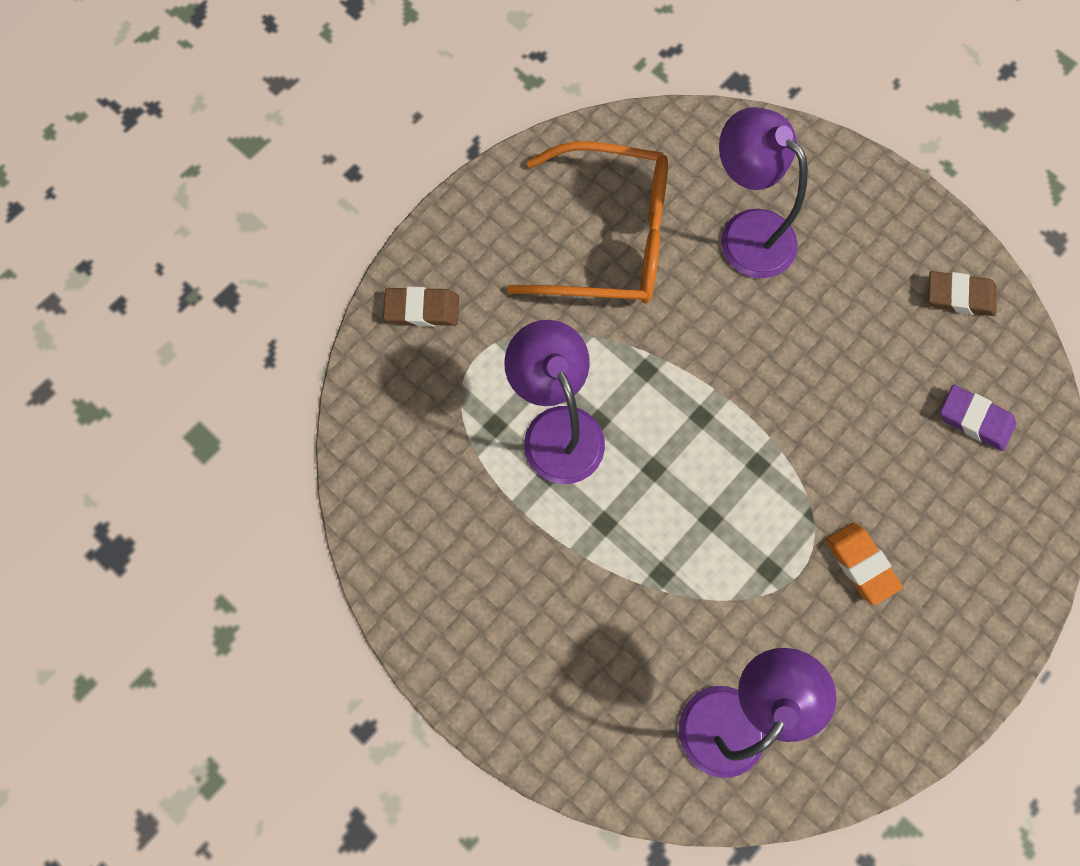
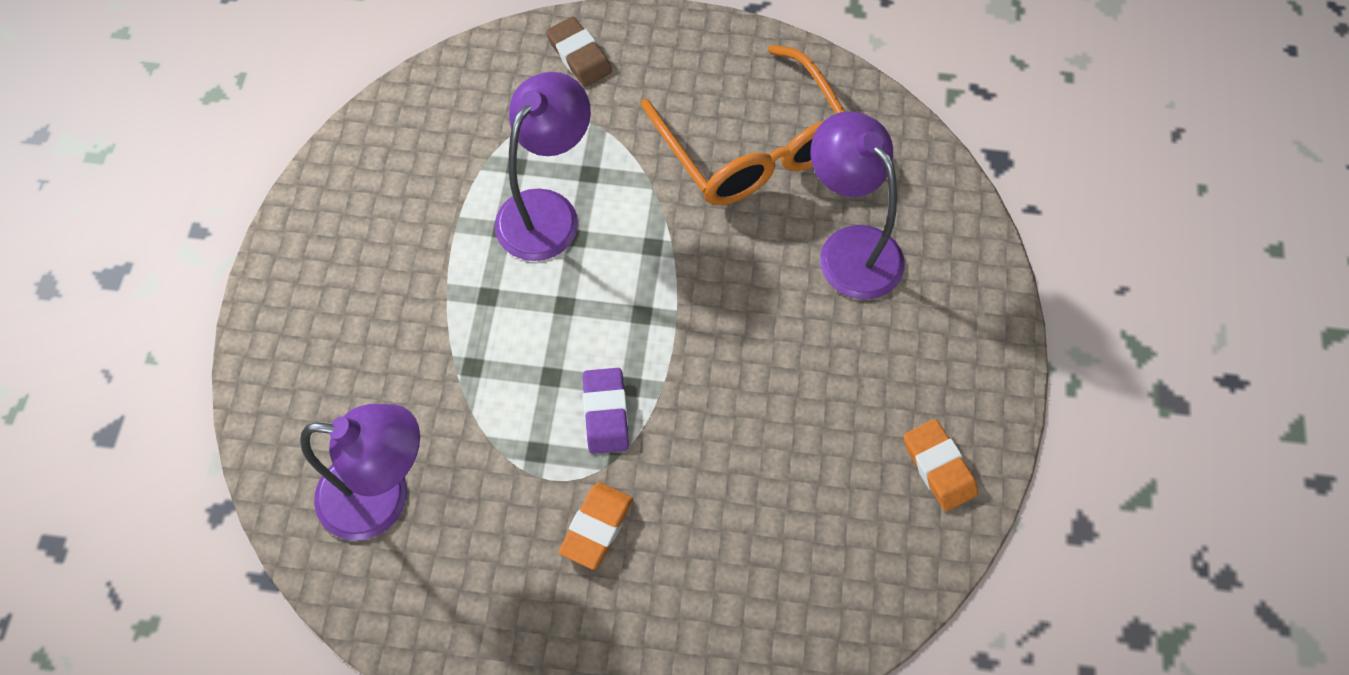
camera: 55 degrees right, 10 degrees down
purple lamp [719,107,808,278] -> purple lamp turned 45 degrees counterclockwise [811,111,905,300]
brown eraser [928,271,997,316] -> orange eraser [904,419,978,511]
purple eraser [940,385,1016,451] -> purple eraser moved to [583,368,629,454]

